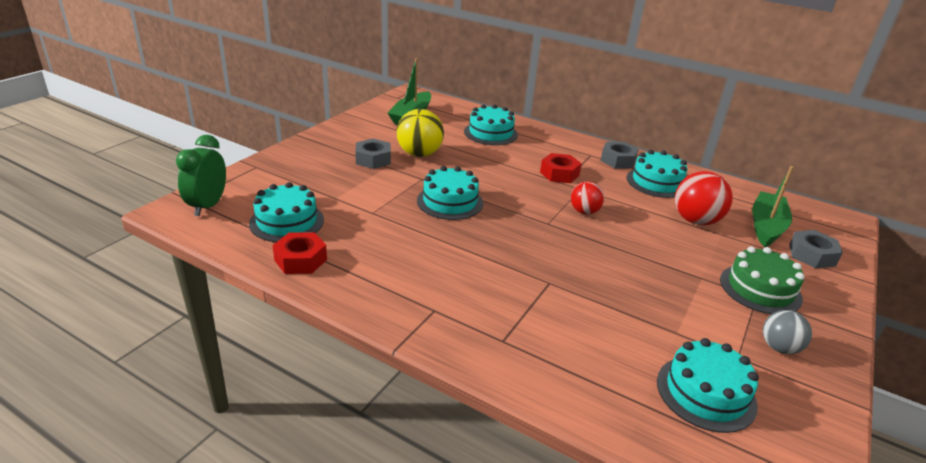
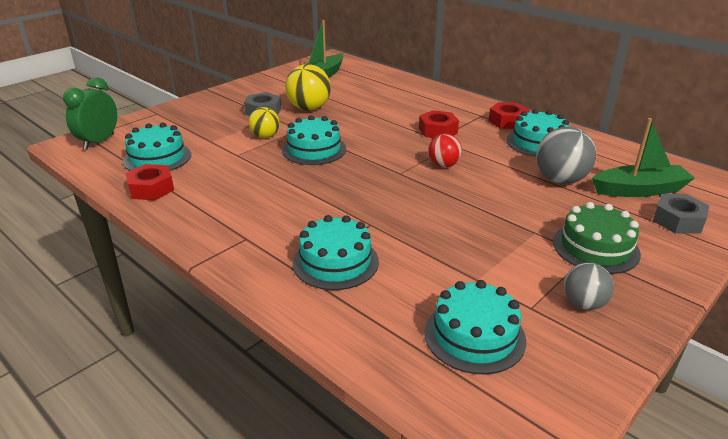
camera: 15 degrees right, 0 degrees up
turquoise cake [464,104,518,145] -> turquoise cake moved to [292,215,379,290]
grey nut [600,142,639,168] -> red nut [489,102,529,129]
red ball [675,171,733,225] -> grey ball [536,127,596,184]
green boat [752,166,794,247] -> green boat turned 45 degrees clockwise [592,118,695,197]
none -> yellow ball [248,107,280,138]

